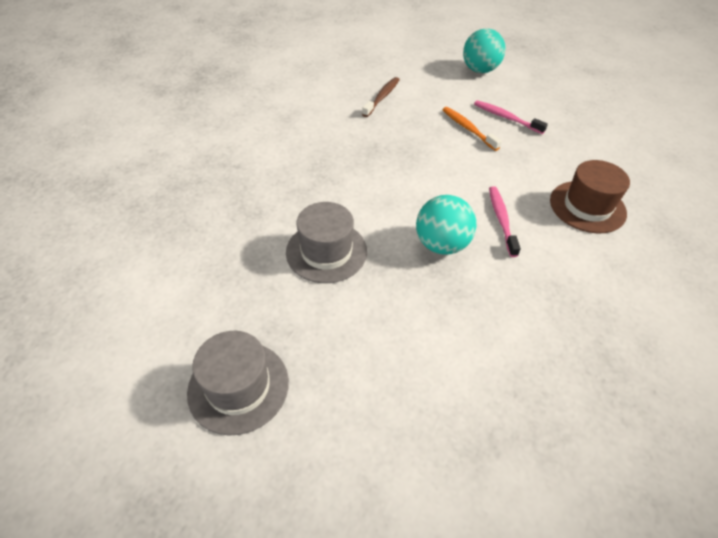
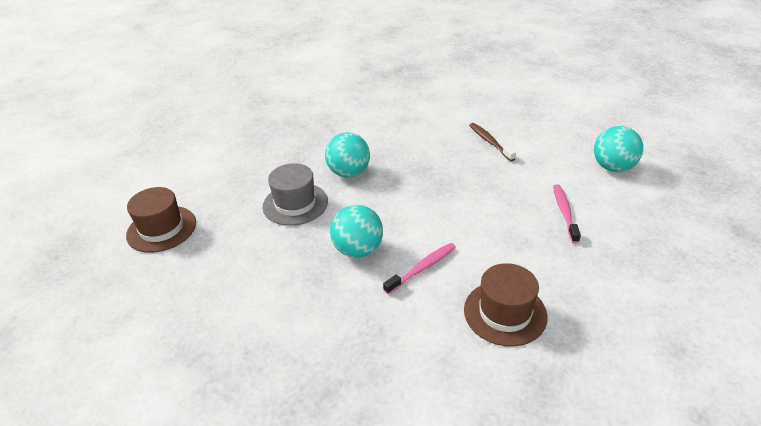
camera: 55 degrees right, 10 degrees down
grey hat [187,331,289,435] -> brown hat [126,187,196,253]
brown toothbrush [362,77,400,117] -> brown toothbrush turned 105 degrees counterclockwise [469,123,516,161]
orange toothbrush [442,107,502,151] -> none
none -> turquoise ball [325,132,370,177]

